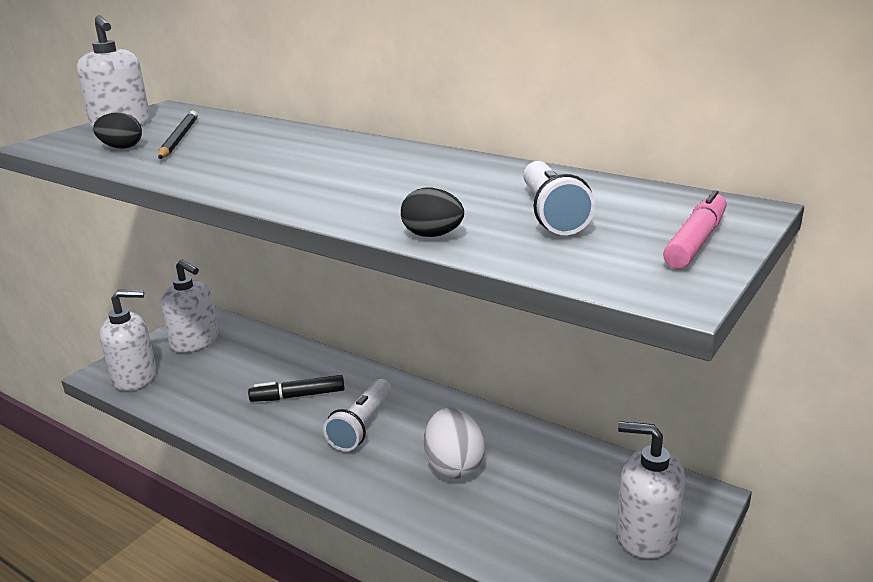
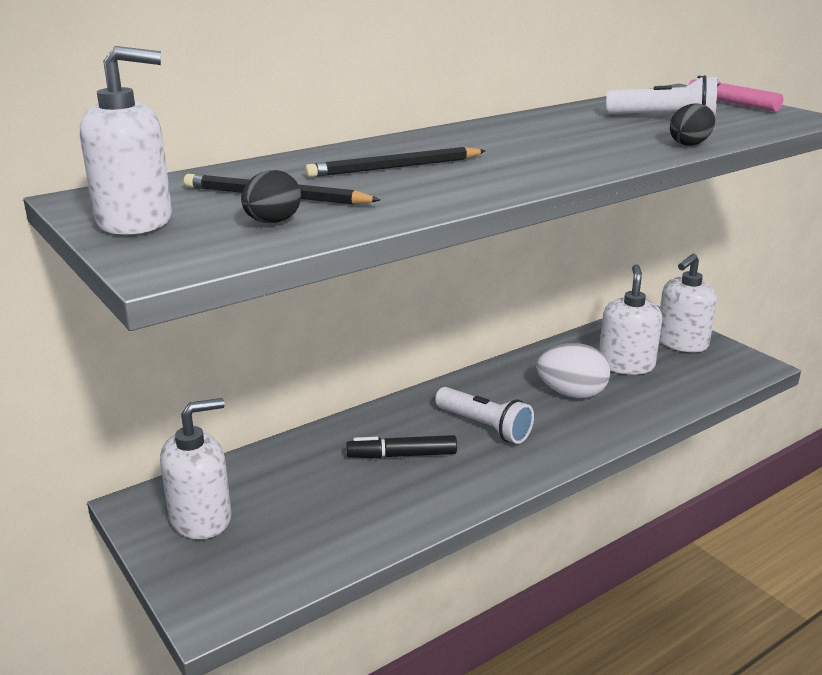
camera: 70 degrees left, 0 degrees up
white soap dispenser [99,290,156,391] -> white soap dispenser moved to [599,264,662,375]
black marker [248,375,344,402] -> black marker turned 75 degrees clockwise [346,435,457,458]
none -> black pencil [305,147,486,177]

